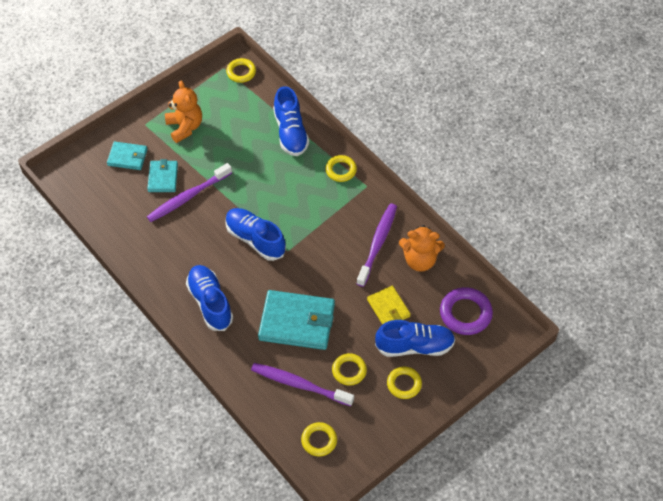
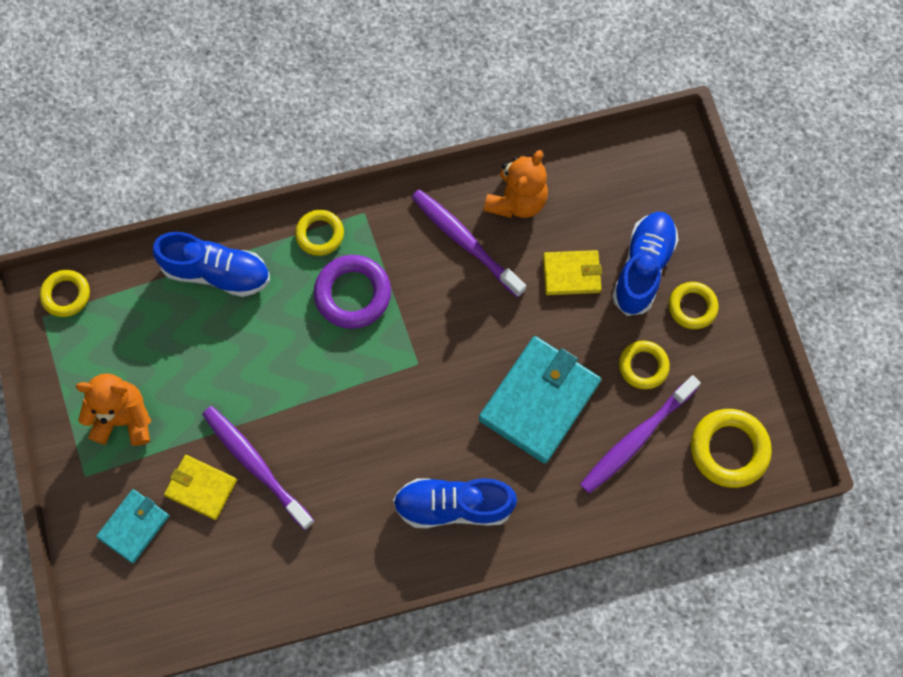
camera: 65 degrees left, 15 degrees up
turquoise wallet [147,159,178,192] -> yellow wallet [164,455,237,520]
purple toothbrush [147,163,232,222] -> purple toothbrush turned 150 degrees clockwise [202,406,314,530]
blue shoe [225,208,286,261] -> none
yellow ring [301,422,337,457] -> yellow ring [691,409,772,488], size x1.56
purple ring [440,287,493,335] -> purple ring moved to [314,255,391,329]

